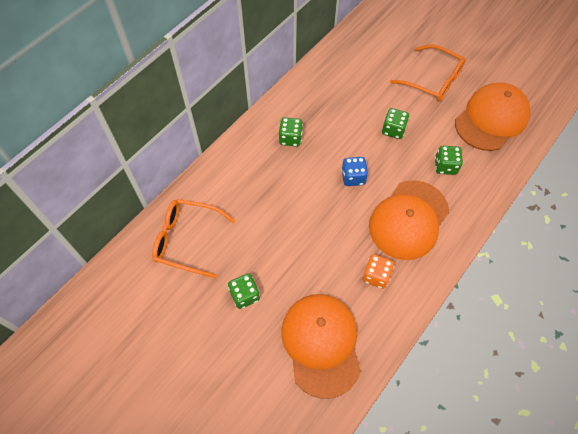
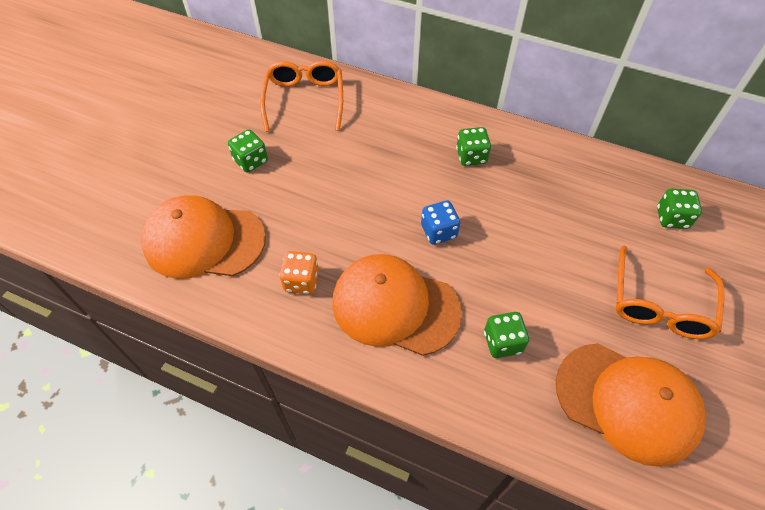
camera: 75 degrees right, 5 degrees down
orange cap [281,294,361,399] -> orange cap turned 150 degrees counterclockwise [141,195,266,279]
green dice [382,108,409,139] -> green dice moved to [657,189,702,229]

